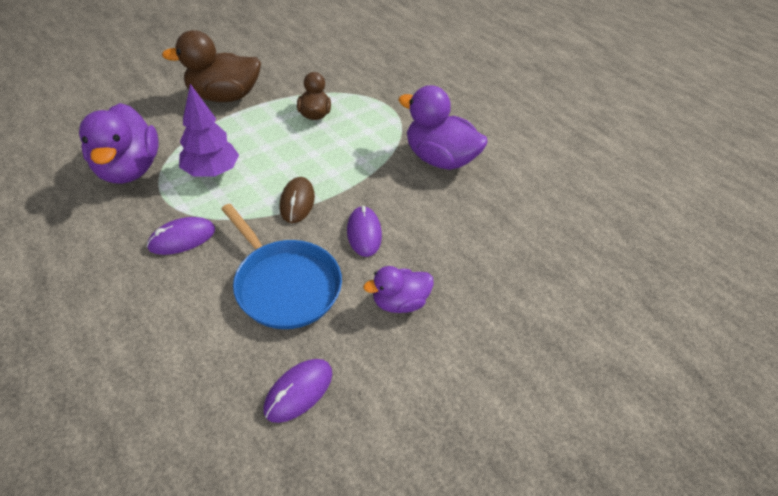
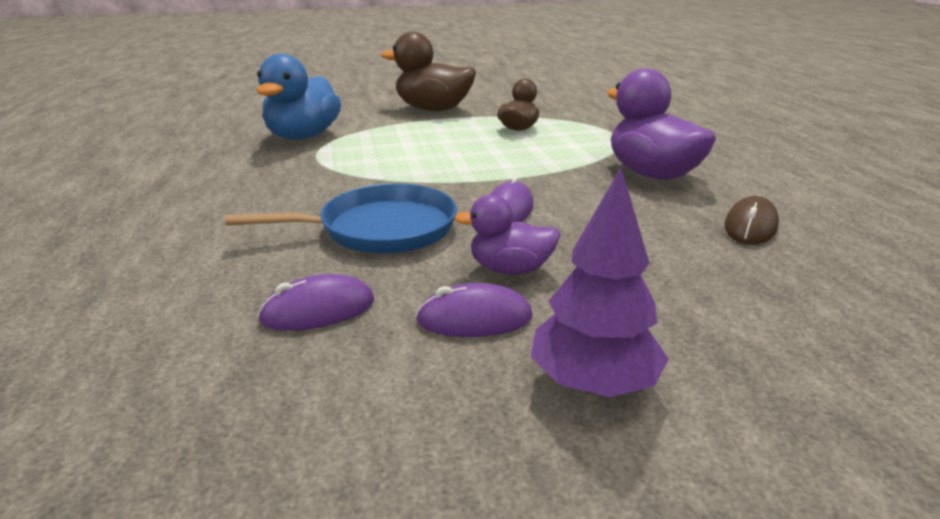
camera: 30 degrees right, 20 degrees down
purple duck [79,103,159,184] -> blue duck [257,54,341,140]
purple mouse [146,217,215,255] -> purple mouse moved to [416,283,532,337]
purple tree [179,84,239,177] -> purple tree moved to [531,168,669,397]
blue pan [221,204,342,329] -> blue pan turned 90 degrees counterclockwise [225,183,457,254]
brown mouse [280,177,315,223] -> brown mouse moved to [724,196,779,245]

